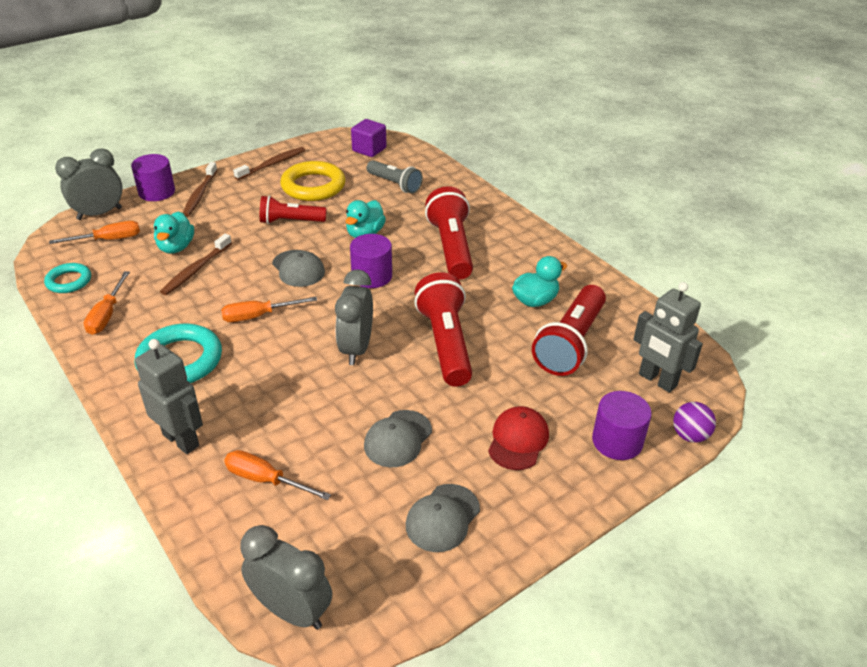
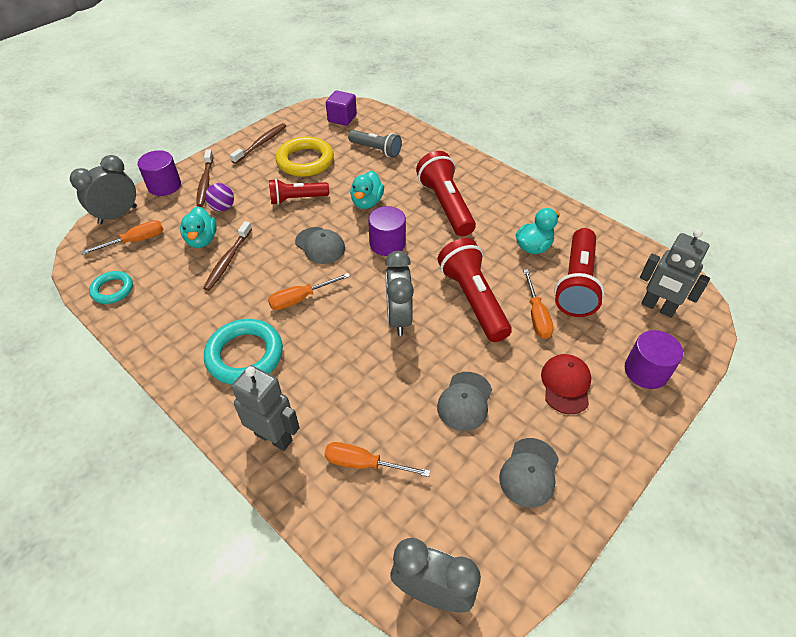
camera: 10 degrees left, 10 degrees up
orange screwdriver [84,271,130,335] -> orange screwdriver moved to [523,269,554,339]
purple ball [673,402,716,443] -> purple ball moved to [205,183,234,211]

